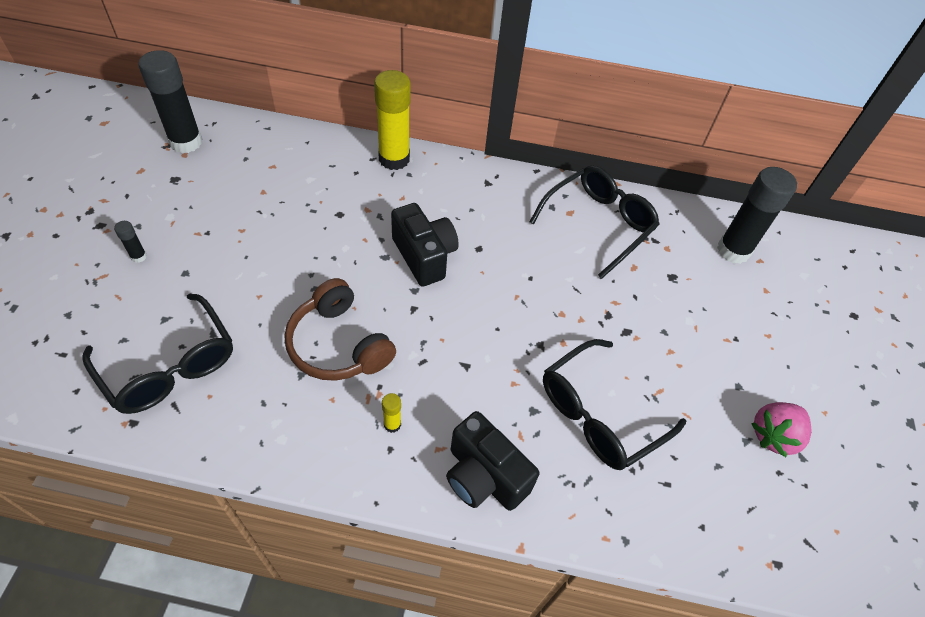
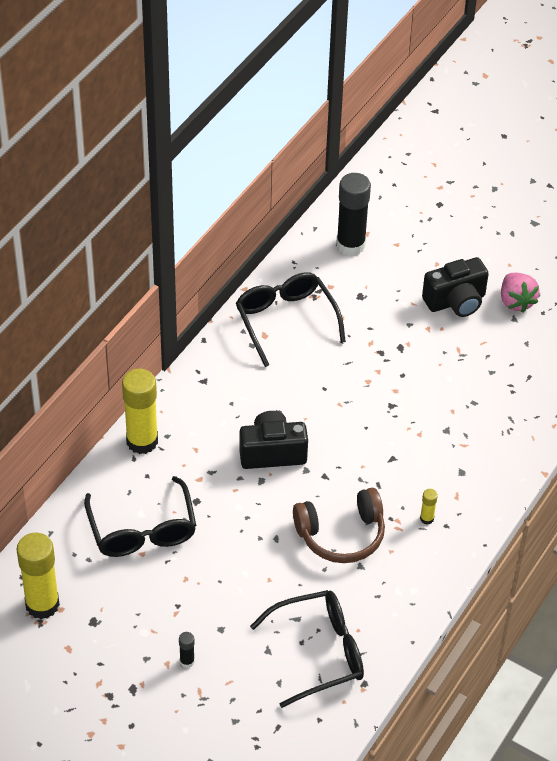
camera: 65 degrees left, 5 degrees down
black glue stick [138,50,203,153] -> yellow glue stick [17,533,60,619]
black camera [446,411,540,511] -> black camera moved to [422,257,489,317]
black glasses [543,339,686,470] -> black glasses moved to [84,476,196,557]

